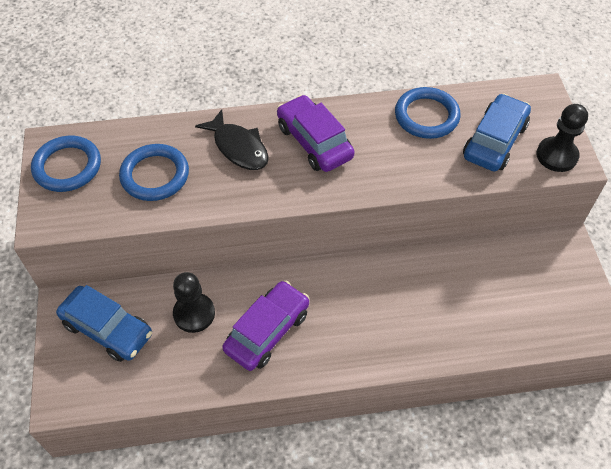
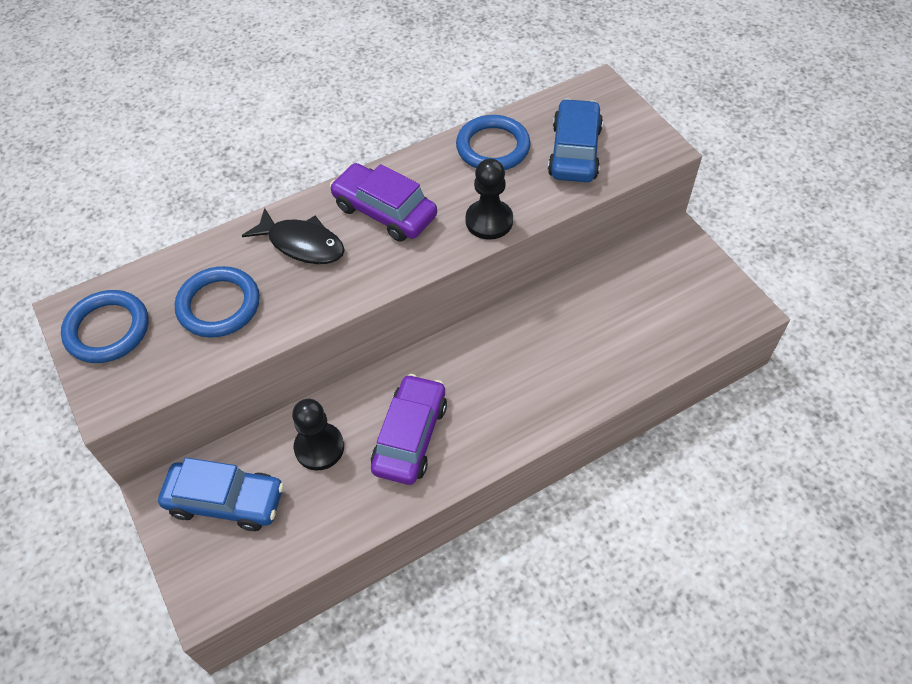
camera: 20 degrees left, 0 degrees up
black pawn [536,104,588,172] -> black pawn moved to [466,158,513,240]

